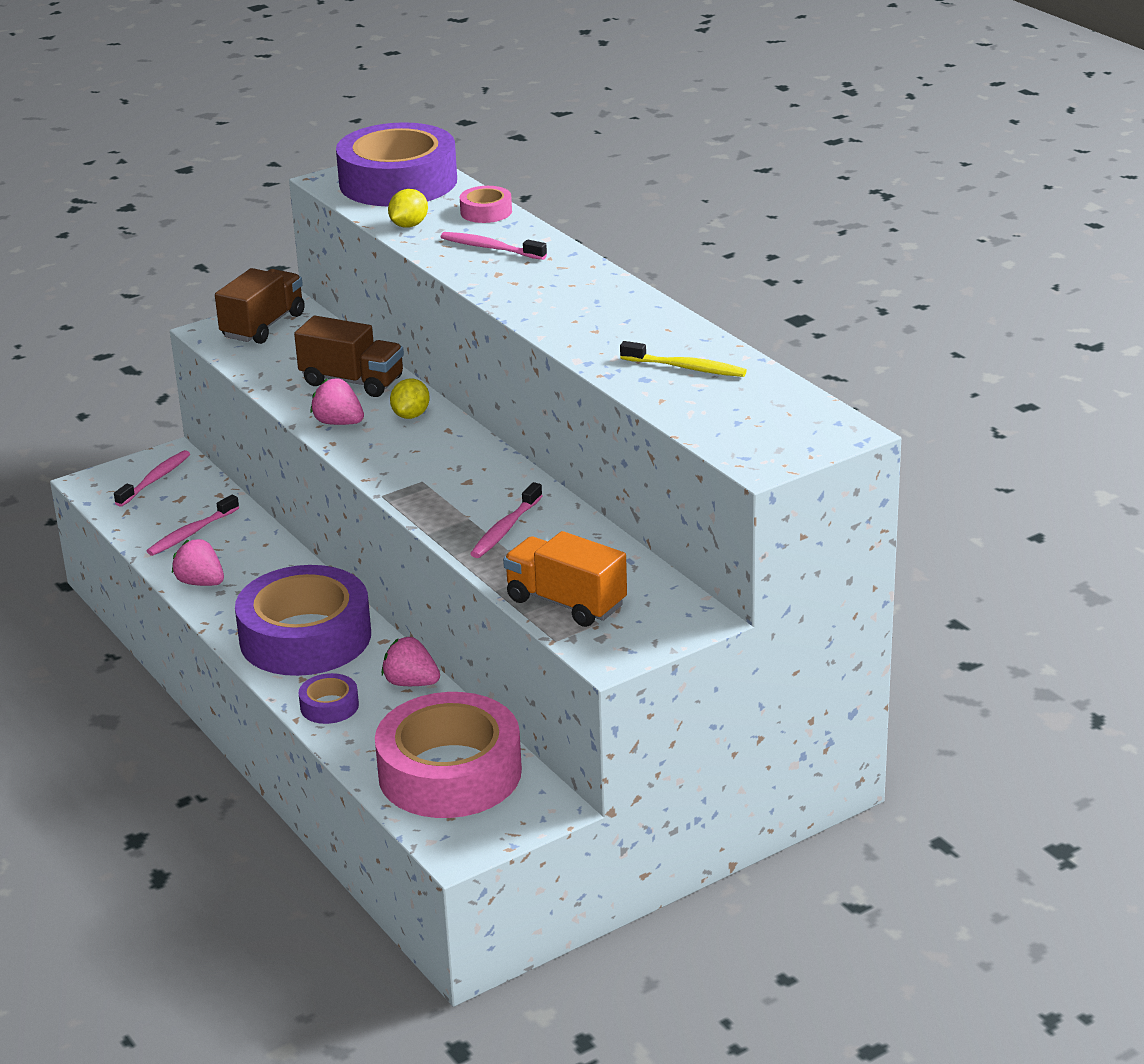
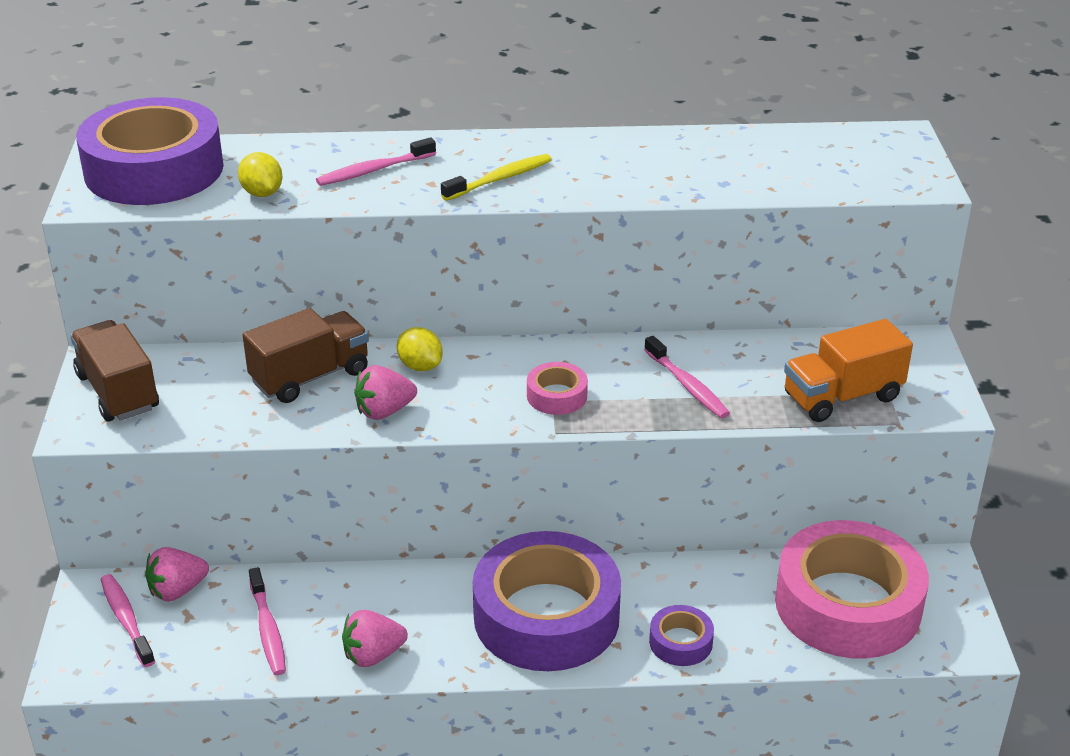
camera: 60 degrees left, 5 degrees up
pink strawberry [382,637,440,686] -> pink strawberry moved to [145,547,209,602]
pink tape [460,186,512,223] -> pink tape moved to [527,362,588,415]
yellow toothbrush [620,341,747,377] -> yellow toothbrush moved to [441,154,552,201]

